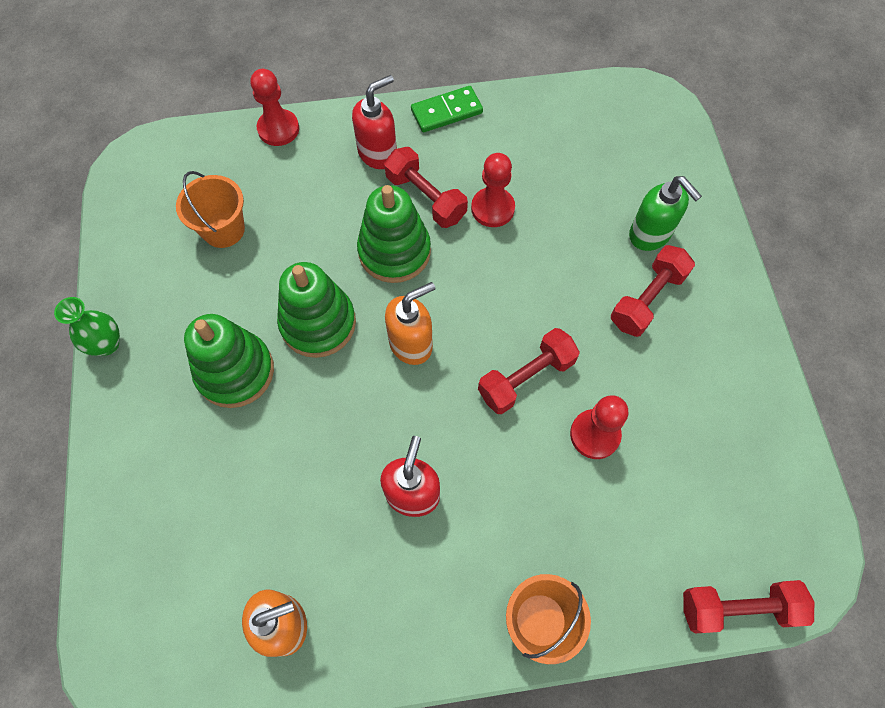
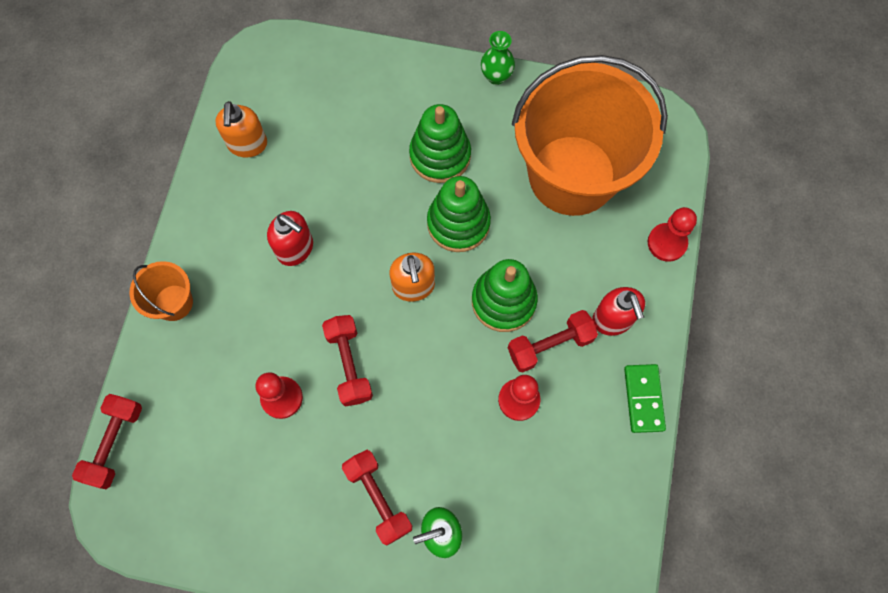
camera: 110 degrees right, 5 degrees up
orange bucket [176,171,245,248] -> orange bucket [512,55,668,216], size x2.42

